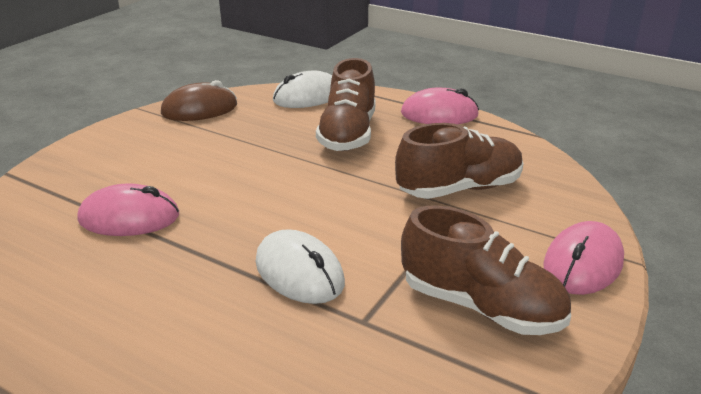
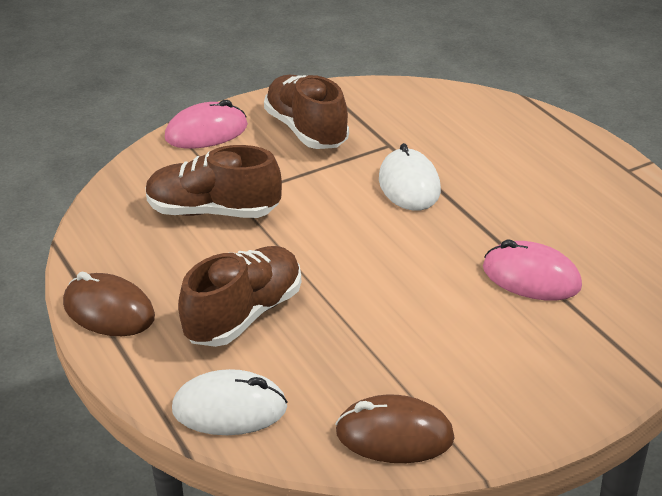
camera: 150 degrees left, 5 degrees up
pink mouse [401,88,479,124] -> brown mouse [63,272,155,336]

